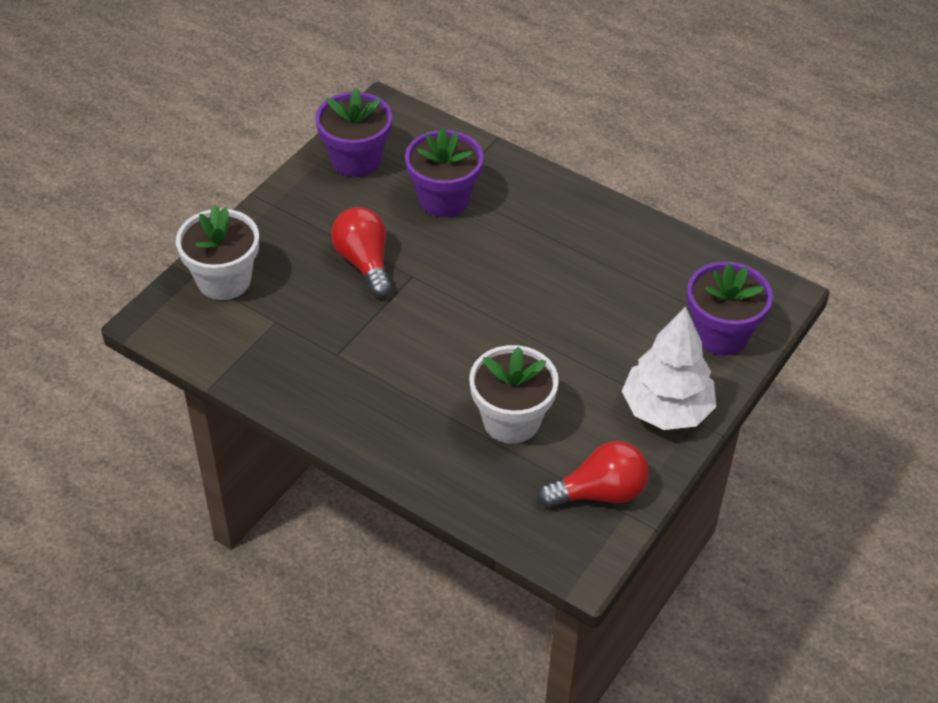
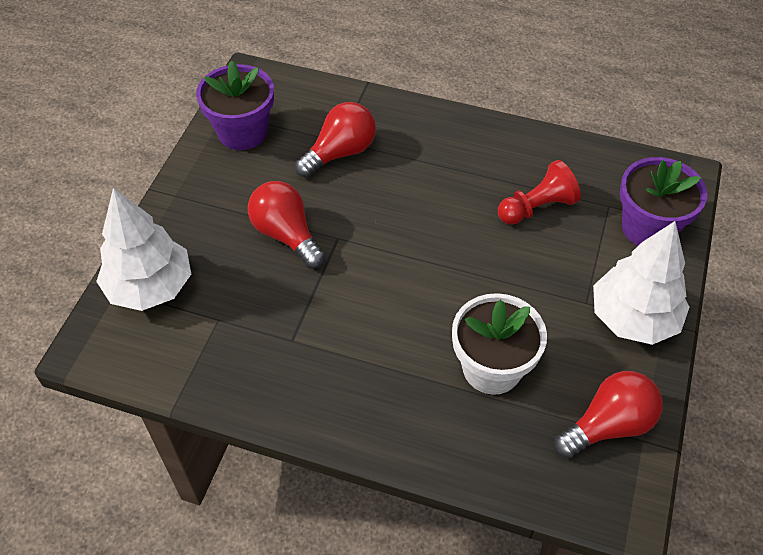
camera: 15 degrees left, 5 degrees up
white flower pot [176,205,259,300] -> white tree [96,187,191,311]
purple flower pot [405,128,484,217] -> red light bulb [295,102,376,178]
none -> red pawn [498,160,581,225]

